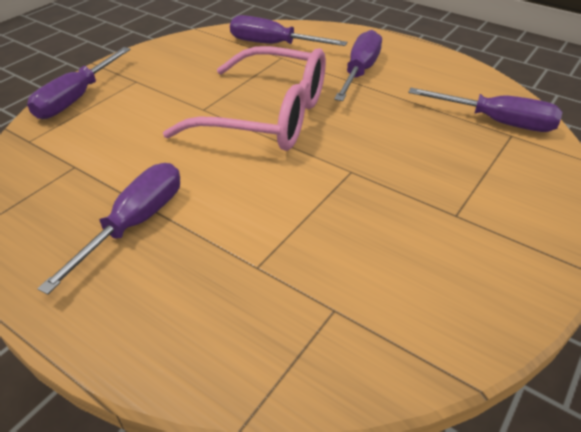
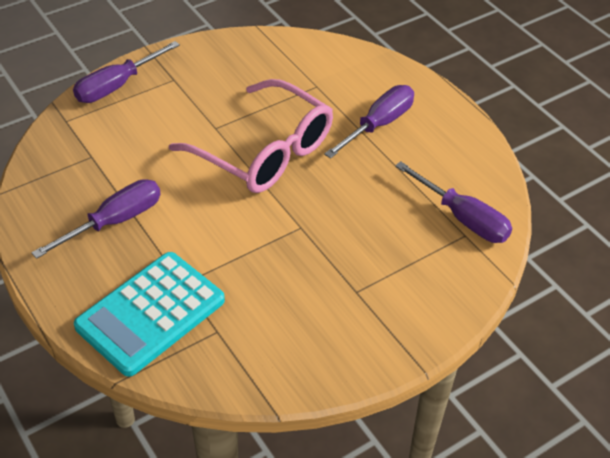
camera: 20 degrees right, 5 degrees up
purple screwdriver [230,15,347,46] -> none
none -> turquoise calculator [74,252,225,377]

